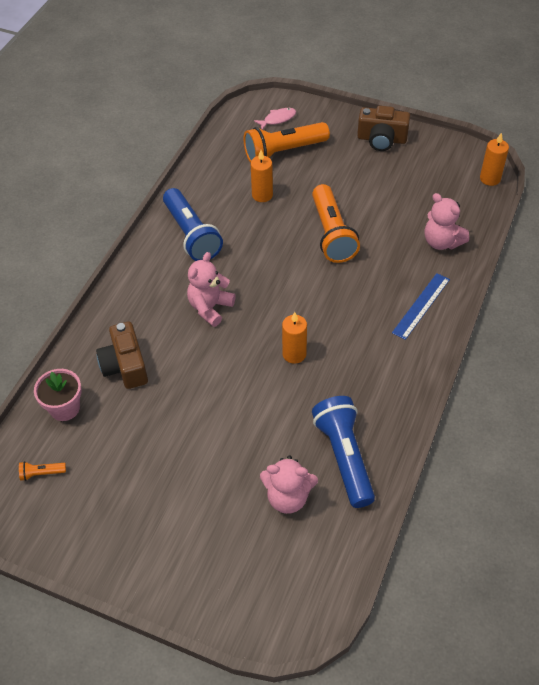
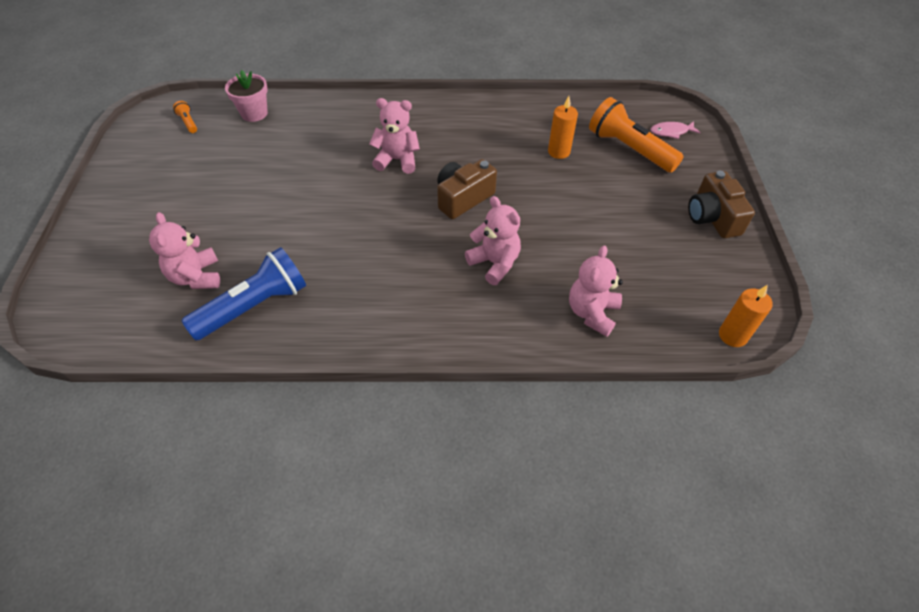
camera: 65 degrees right, 0 degrees up
brown camera [96,322,148,389] -> brown camera moved to [437,159,497,219]
blue flashlight [163,188,223,261] -> none
pink fish [254,108,296,130] -> pink fish turned 135 degrees clockwise [650,121,701,139]
orange candle [282,312,307,364] -> none
orange flashlight [312,184,360,263] -> none
blue ruler [392,273,450,340] -> none
none -> pink teddy bear [465,196,521,285]

